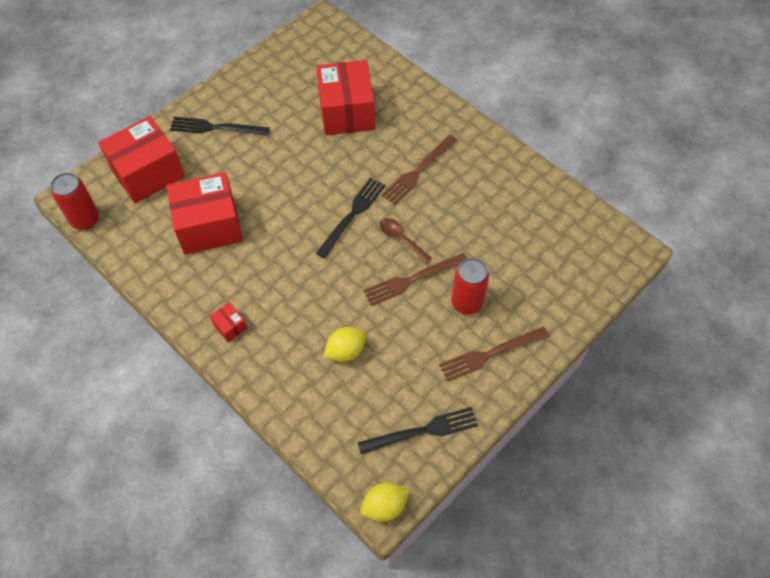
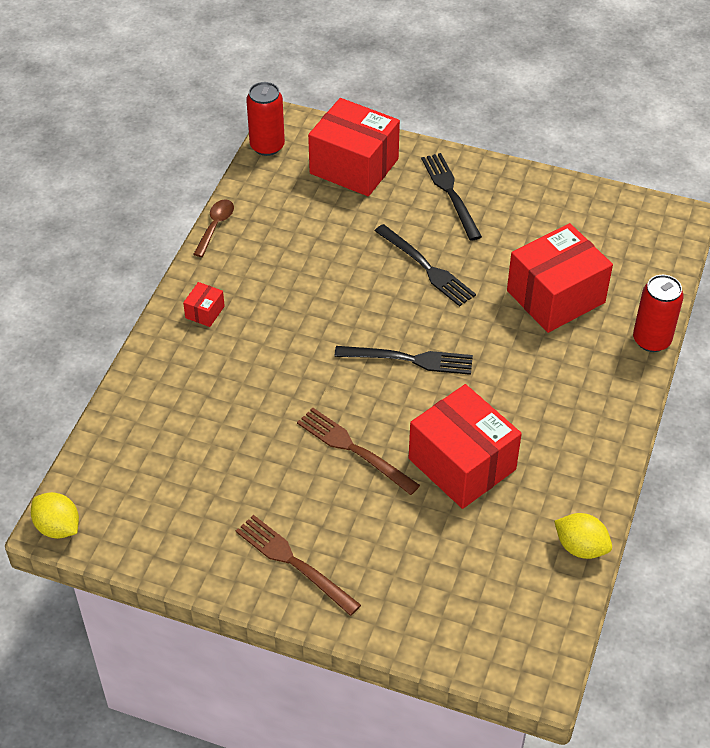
camera: 65 degrees right, 10 degrees down
red box [166,172,243,254] -> red box moved to [409,384,522,509]
yellow lemon [324,327,366,362] -> yellow lemon moved to [554,513,612,559]
black fork [357,407,478,454] -> black fork moved to [375,224,476,307]
brown spoon [380,218,432,263] -> brown spoon moved to [193,199,234,257]
brown fork [382,135,457,205] -> none
red can [451,258,489,315] -> red can moved to [633,275,684,352]

